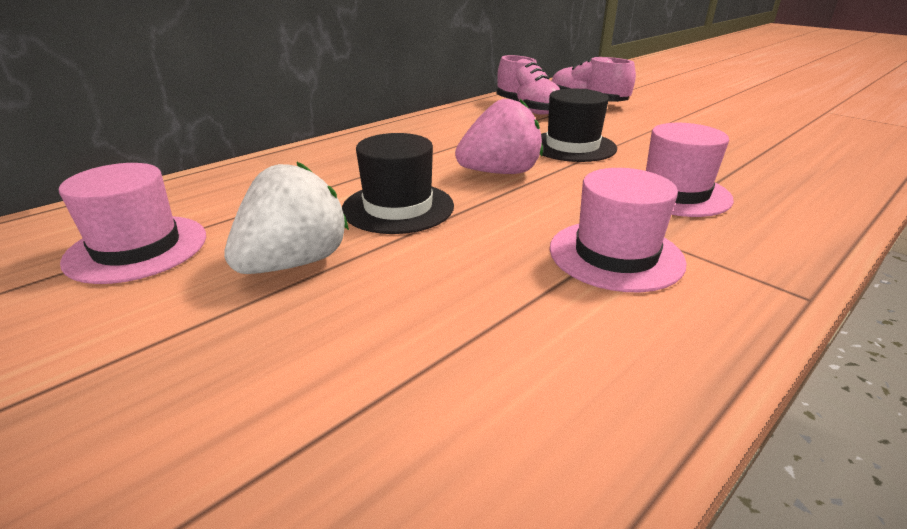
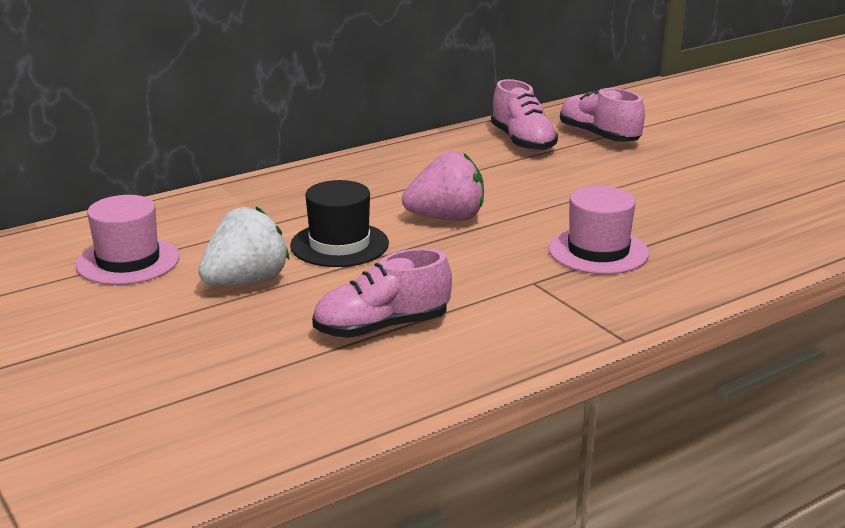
camera: 10 degrees right, 5 degrees down
black hat [541,89,617,162] -> none
pink hat [550,168,687,292] -> none
none -> pink shoe [312,248,452,338]

